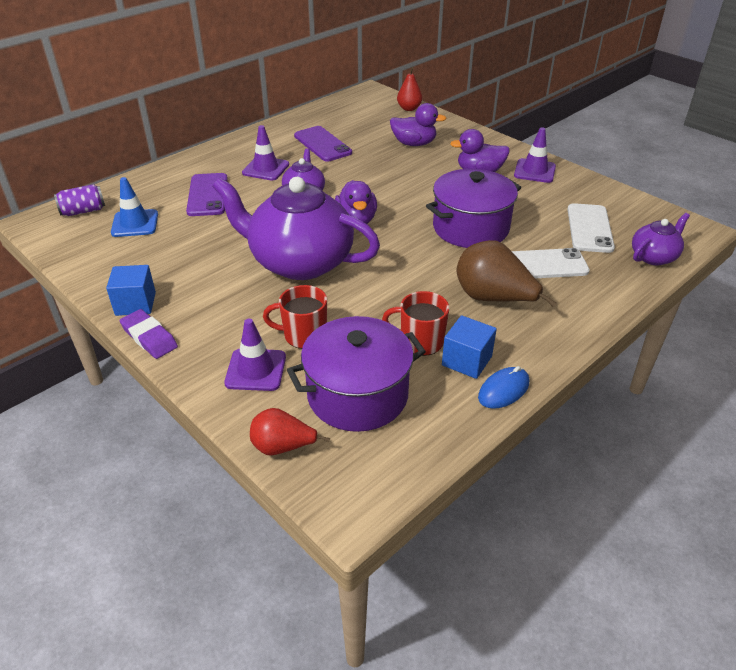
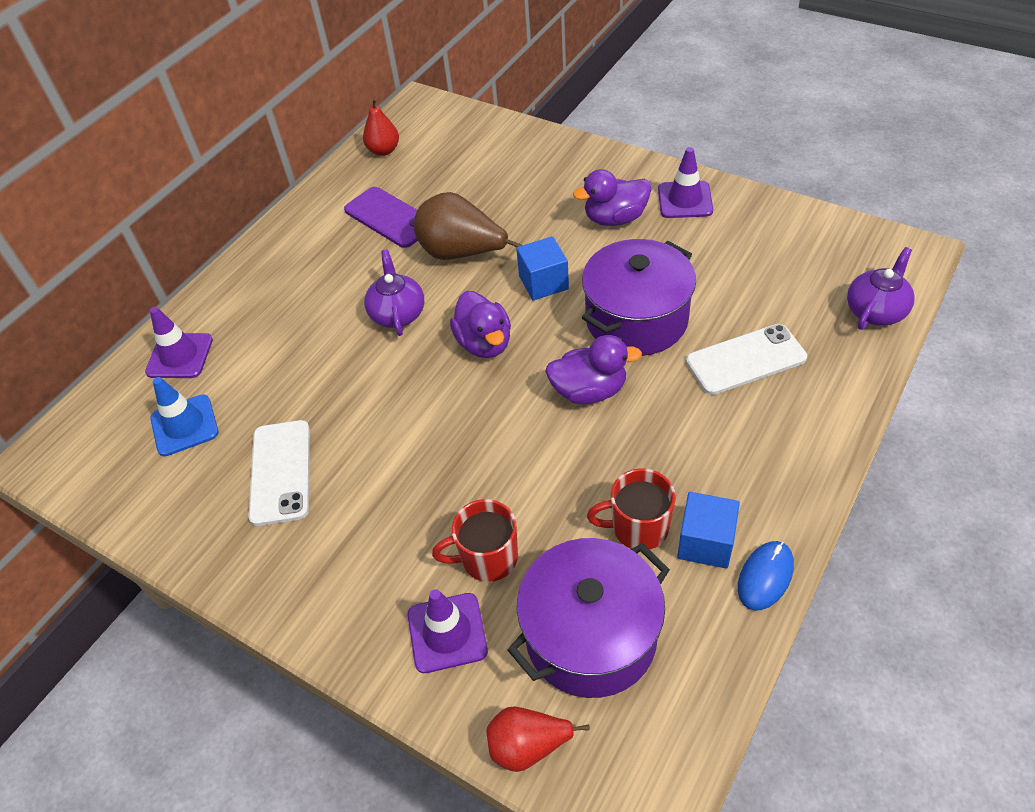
camera: 10 degrees left, 10 degrees up
purple can [54,184,105,216] -> none
blue cube [106,265,156,316] -> blue cube moved to [516,236,569,300]
purple eraser [119,309,178,359] -> none
purple phone [186,173,228,216] -> none
purple teapot [212,177,380,280] -> none
purple traffic cone [242,125,289,181] -> purple traffic cone moved to [145,307,213,378]
purple duck [390,103,447,146] -> purple duck moved to [545,335,642,404]
red pear [397,67,422,111] -> red pear moved to [363,98,399,156]
brown pear [456,240,556,307] -> brown pear moved to [414,192,522,260]
white phone [567,203,615,253] -> white phone moved to [248,420,310,526]

